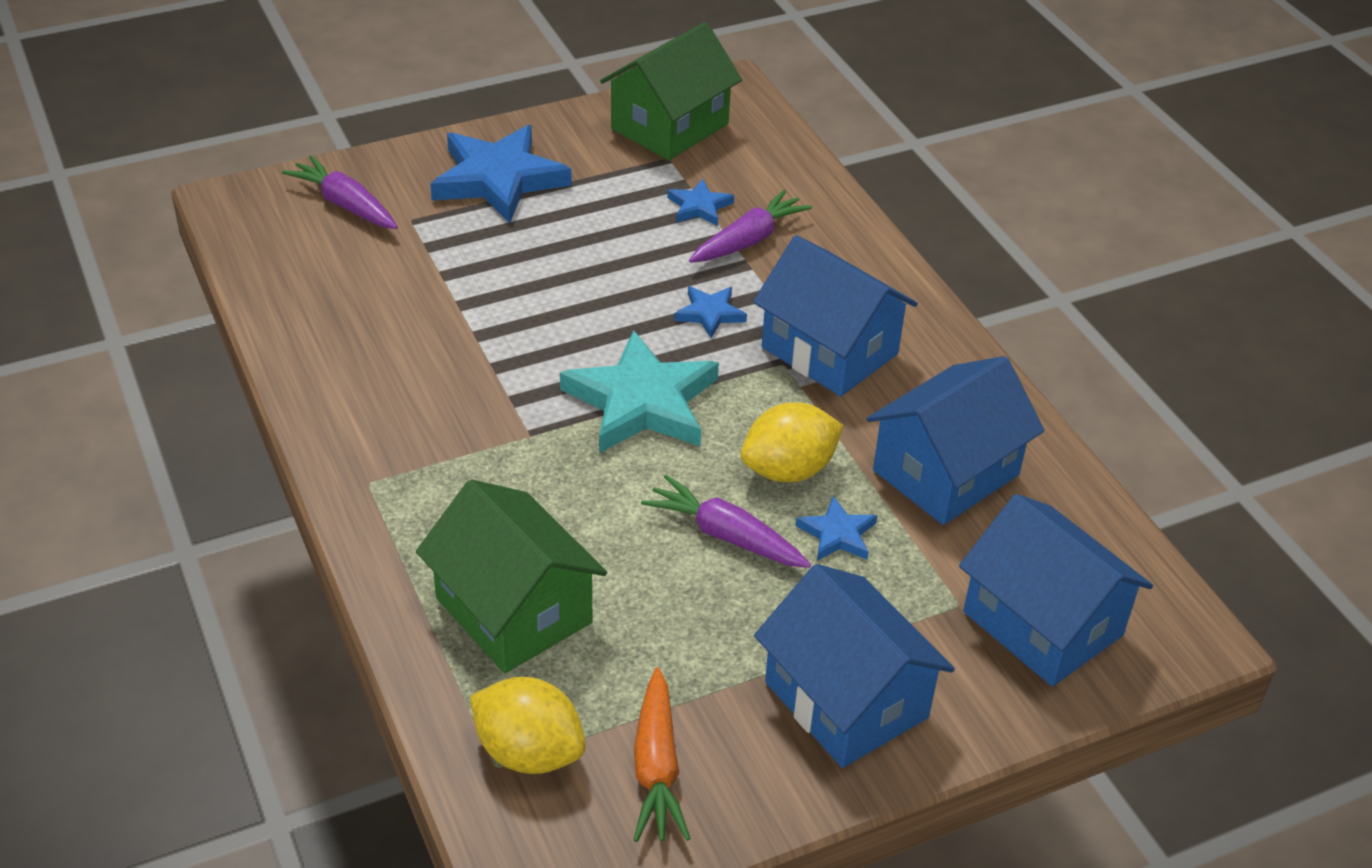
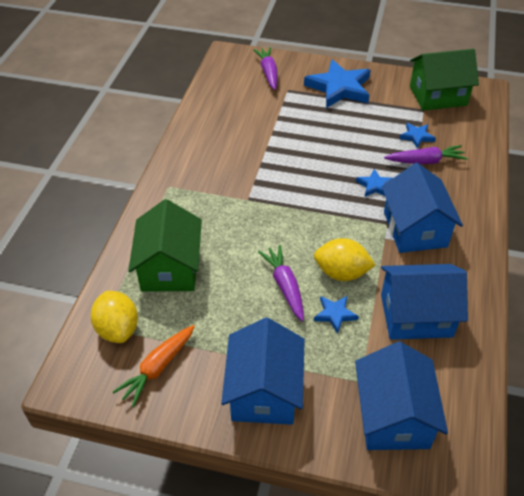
camera: 40 degrees right, 5 degrees up
turquoise star [560,330,719,453] -> none

